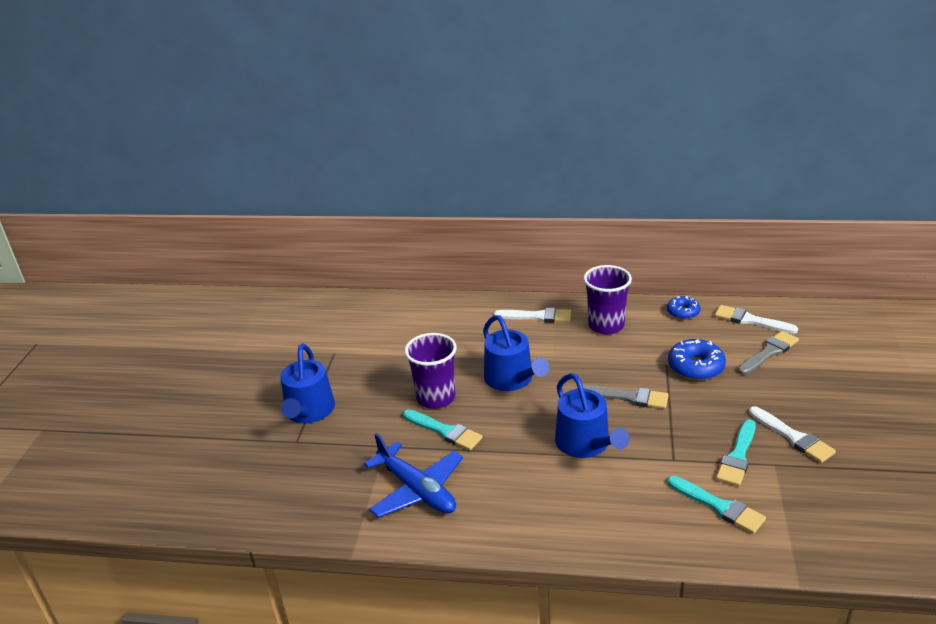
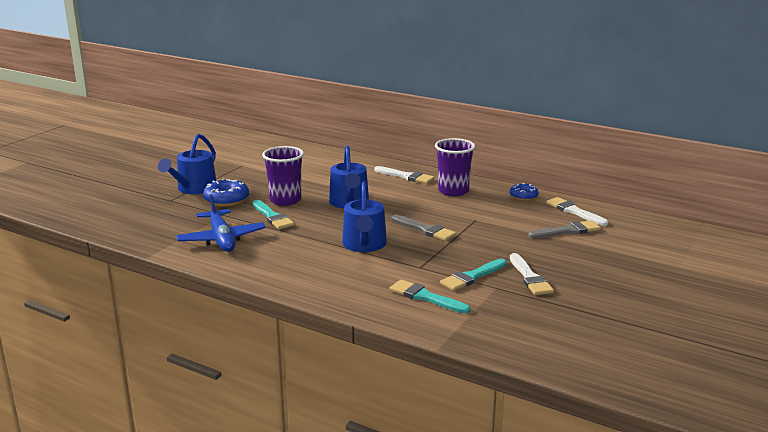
camera: 20 degrees right, 10 degrees down
turquoise brush [667,476,766,534] -> turquoise brush turned 150 degrees clockwise [390,279,470,313]
blue donut [668,339,726,380] -> blue donut moved to [203,178,249,207]

